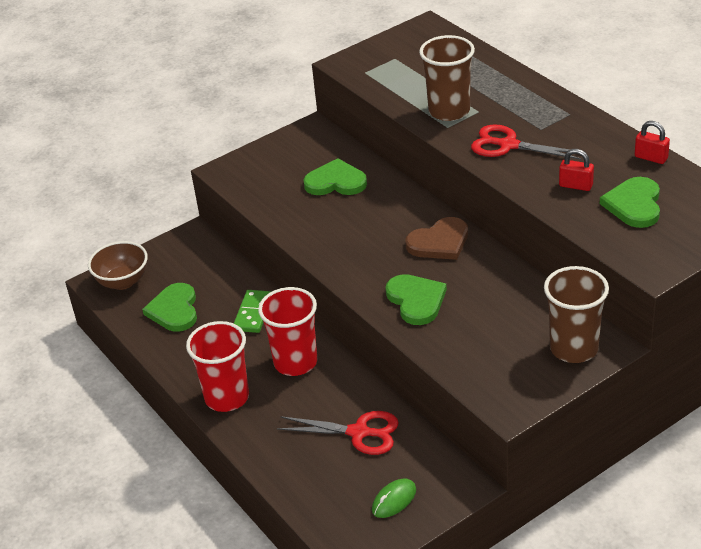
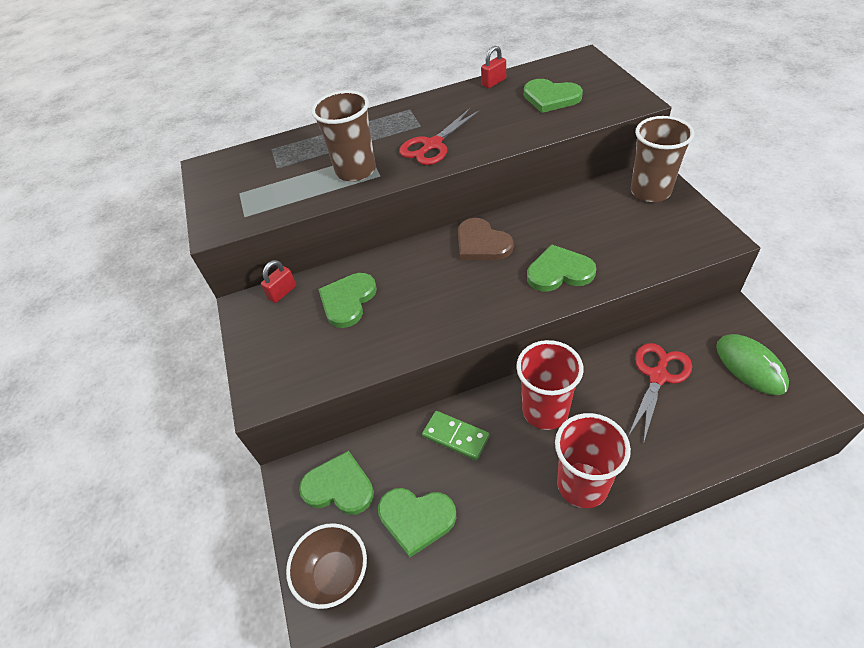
camera: 70 degrees left, 10 degrees up
green mouse [372,478,416,518] -> green mouse [716,334,789,395], size x1.54
brown heart [405,217,468,260] -> brown heart turned 150 degrees clockwise [458,218,514,260]
red padlock [559,149,594,191] -> red padlock moved to [261,260,296,303]
none -> green heart [299,451,374,515]

